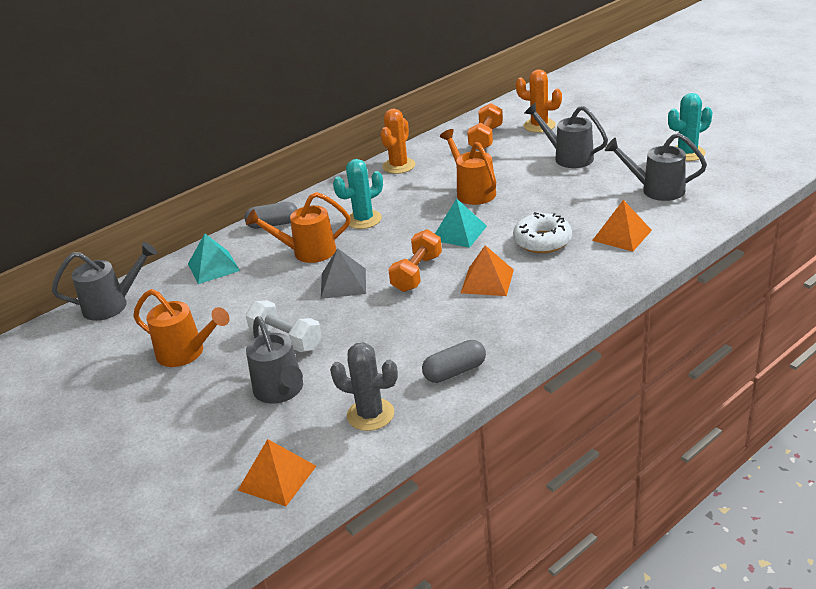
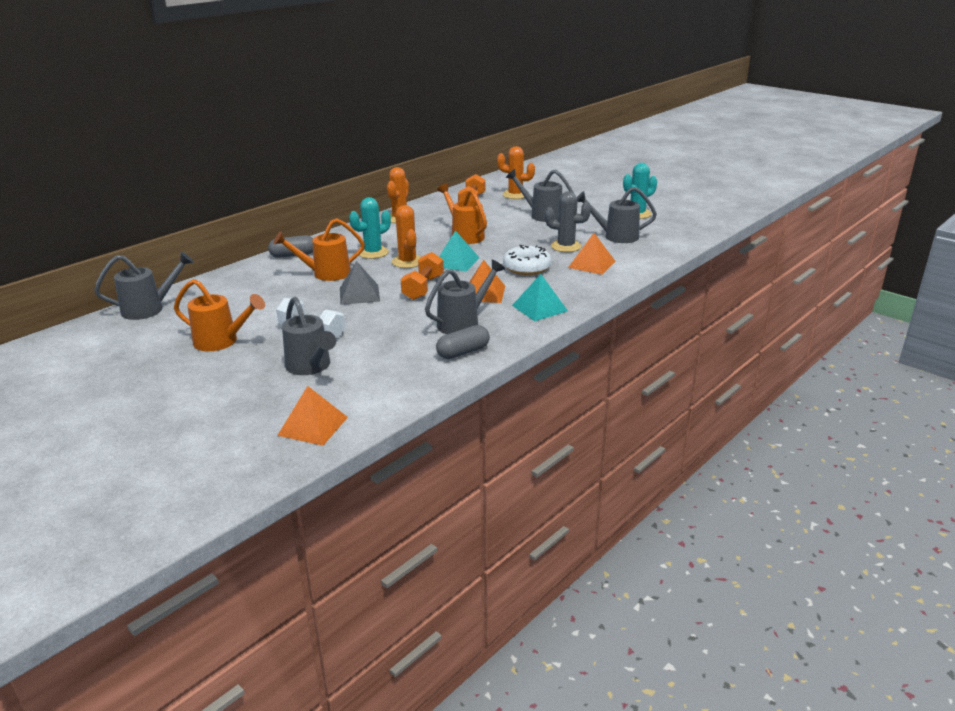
camera: 10 degrees left, 5 degrees down
turquoise pyramid [188,234,240,284] -> turquoise pyramid moved to [512,274,568,321]
grey cactus [330,342,398,431] -> grey cactus moved to [545,191,591,252]
none -> orange cactus [392,205,420,268]
none -> grey watering can [425,260,505,334]

